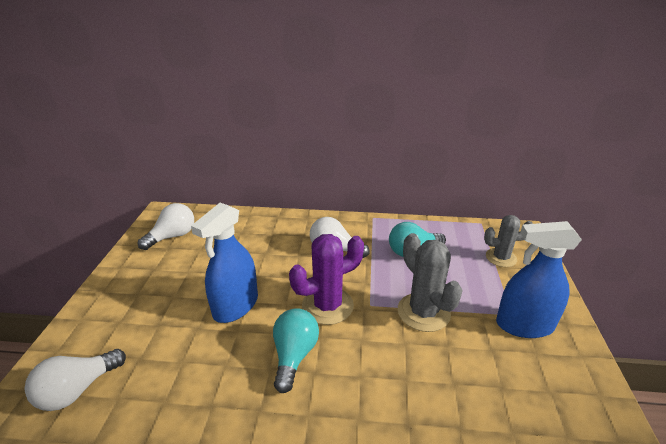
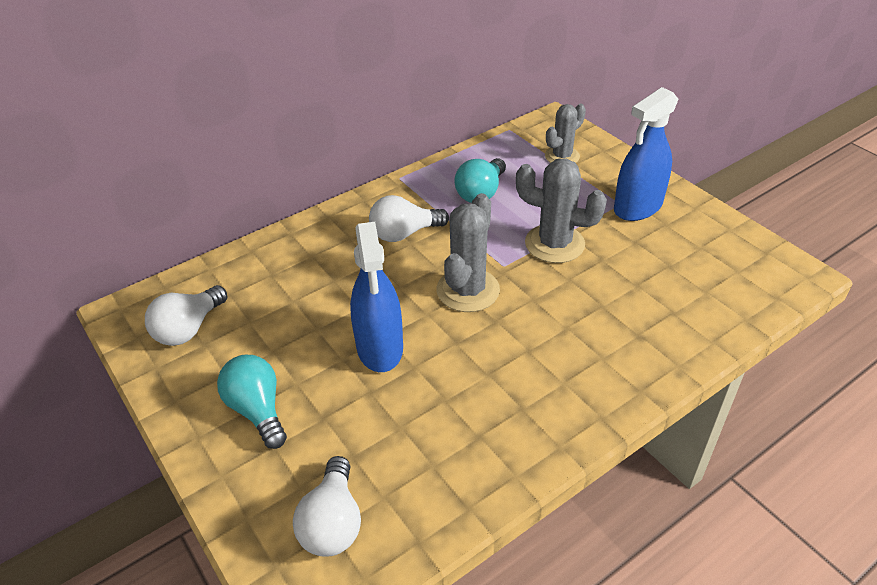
camera: 40 degrees left, 10 degrees up
white light bulb [138,203,194,250] -> white light bulb turned 150 degrees counterclockwise [145,285,227,346]
turquoise light bulb [273,308,319,393] -> turquoise light bulb moved to [217,355,287,449]
purple cactus [289,234,364,325] -> grey cactus [437,193,500,312]

